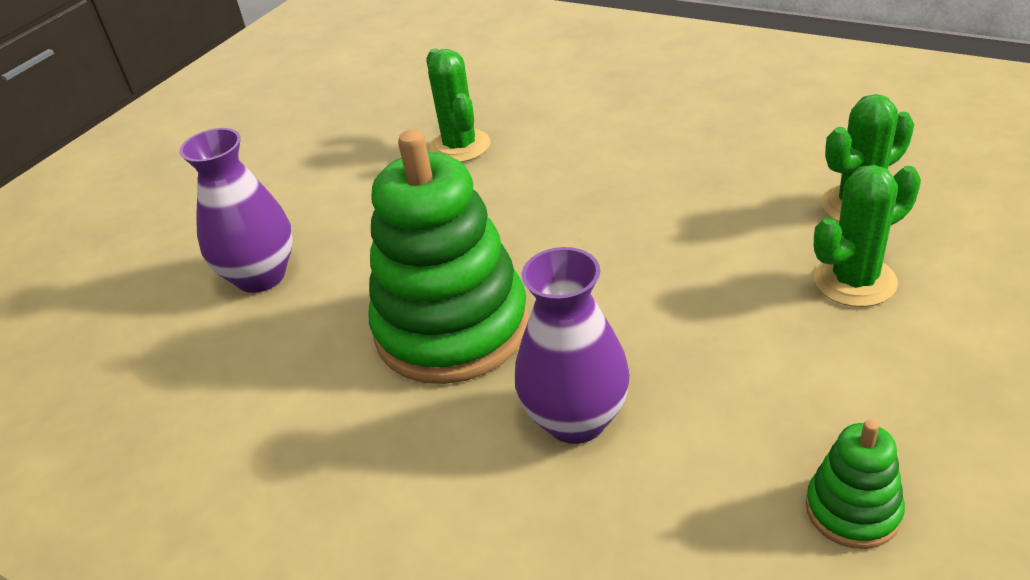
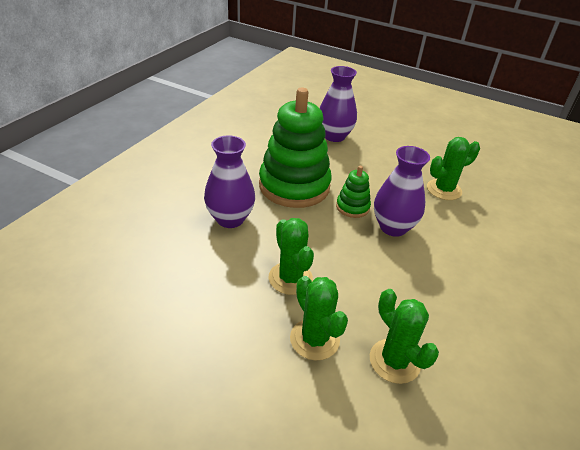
camera: 80 degrees right, 0 degrees up
green stacking toy [806,420,905,549] -> green stacking toy moved to [336,166,371,218]
none -> green cactus [269,218,314,295]
none -> purple vase [374,146,430,237]

